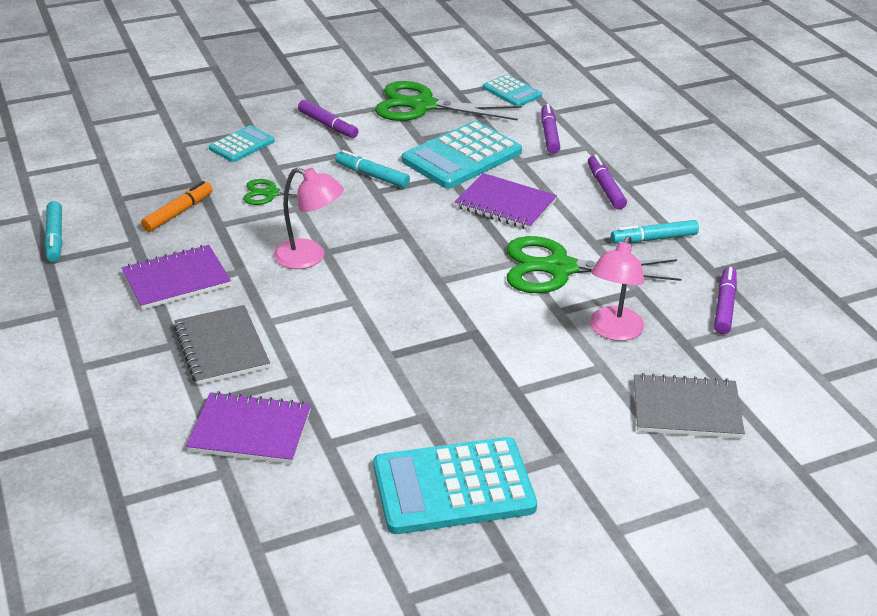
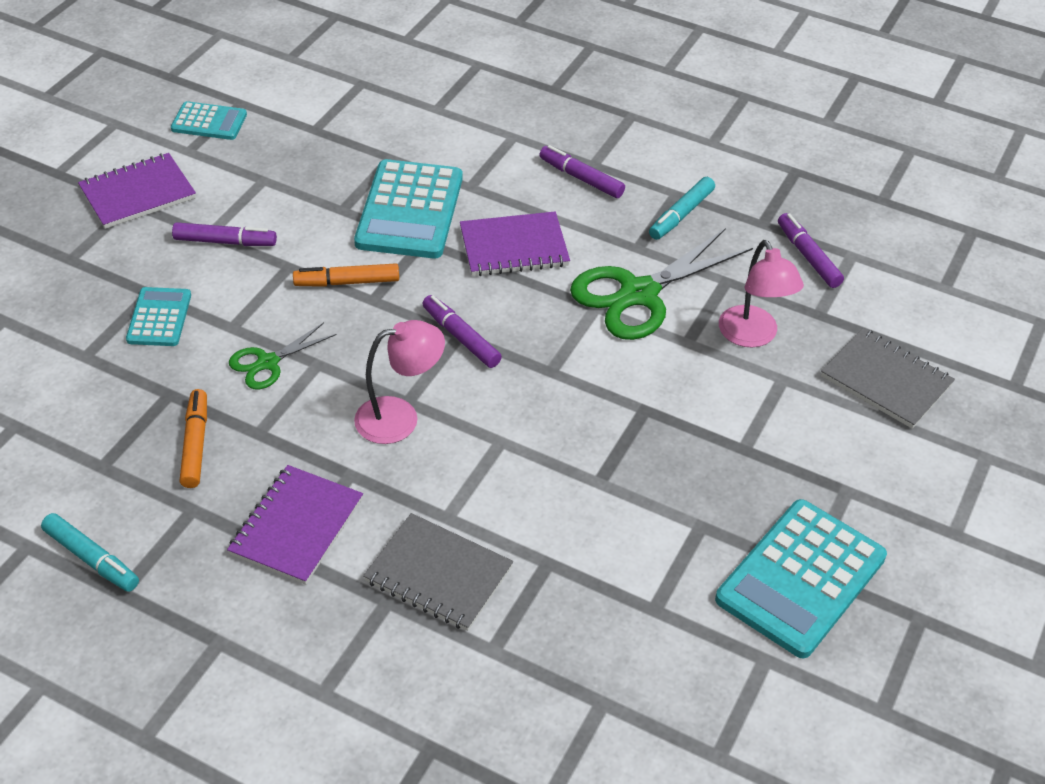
camera: 40 degrees left, 10 degrees up
purple notebook [186,391,311,464] -> purple notebook moved to [78,153,196,229]
turquoise marker [335,150,410,188] -> orange marker [293,263,399,287]
green scissors [375,81,522,121] -> none
turquoise calculator [483,74,542,106] -> turquoise calculator moved to [171,101,247,140]
purple marker [541,104,560,154] -> purple marker moved to [422,295,502,368]
grey notebook [634,373,745,438] -> grey notebook turned 75 degrees clockwise [821,328,955,429]

